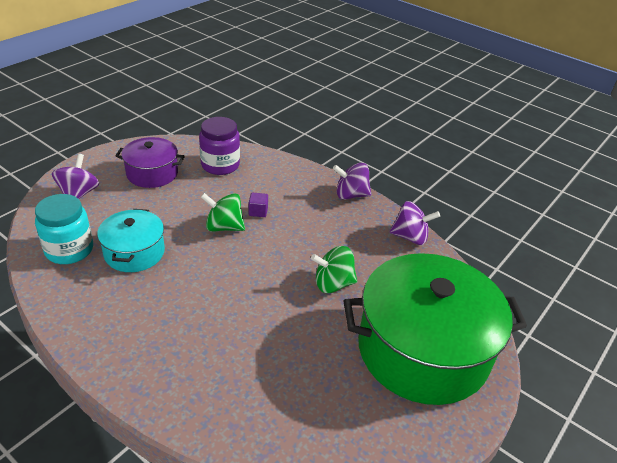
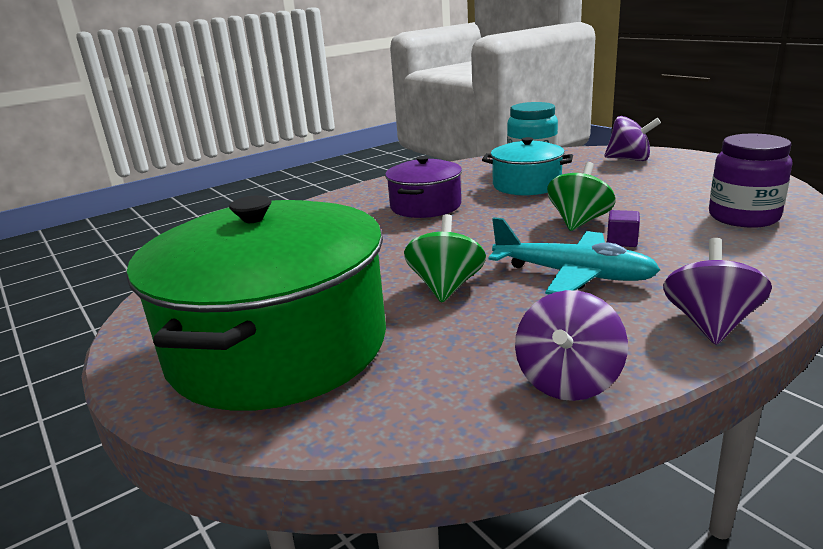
camera: 110 degrees right, 15 degrees down
purple pot [116,137,185,188] -> purple pot moved to [385,156,462,218]
none -> turquoise plane [488,217,660,294]

